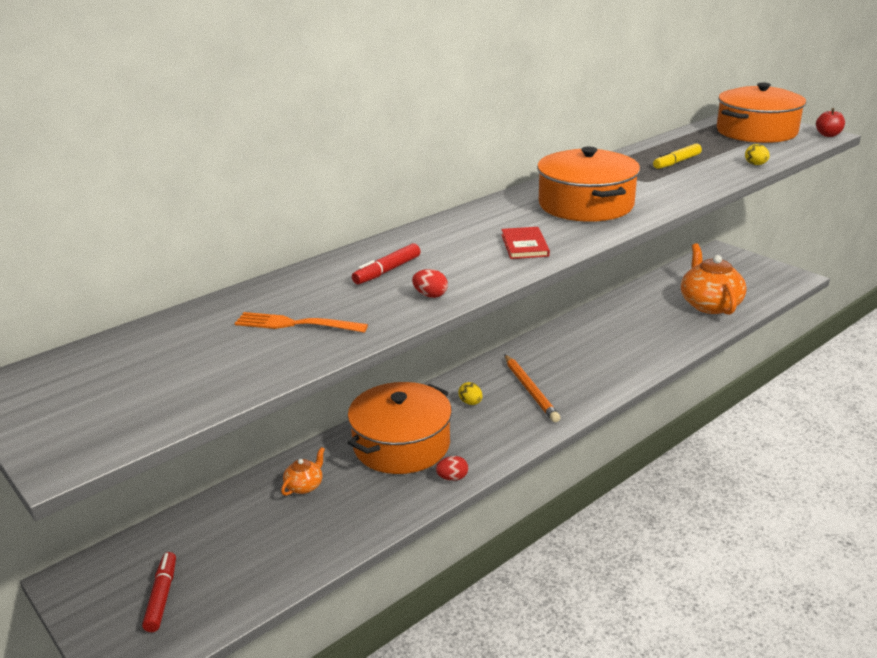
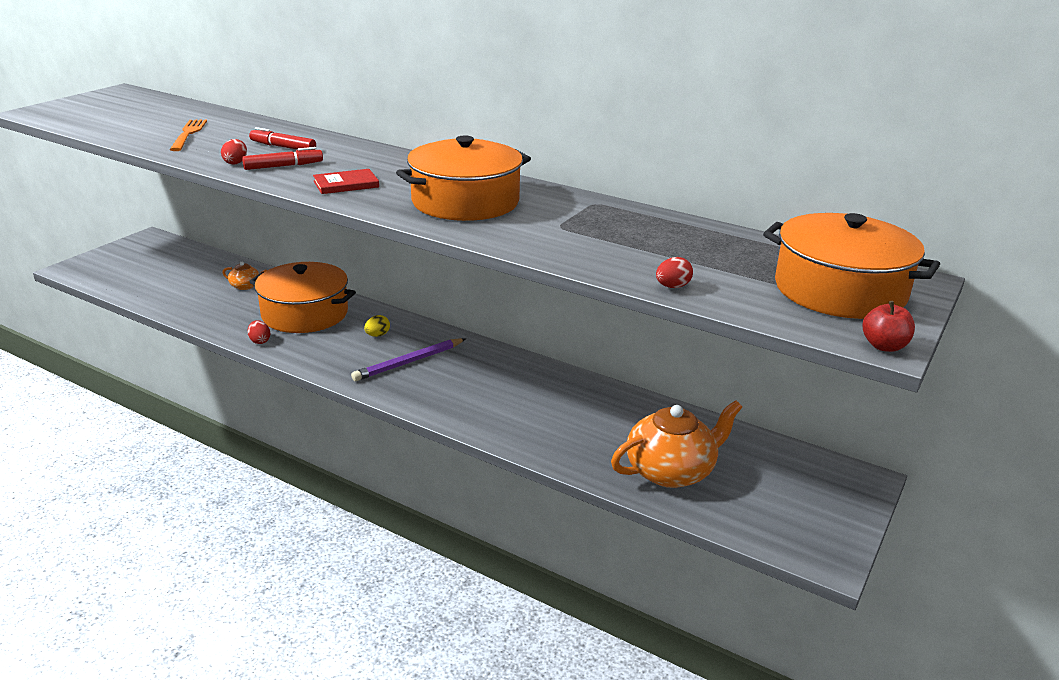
camera: 70 degrees right, 0 degrees up
red marker [142,552,176,632] -> red marker moved to [242,147,323,170]
orange pencil [504,354,560,422] -> purple pencil [351,338,465,381]
yellow marker [653,144,702,169] -> none
yellow egg [745,144,770,165] -> red egg [656,257,693,288]

